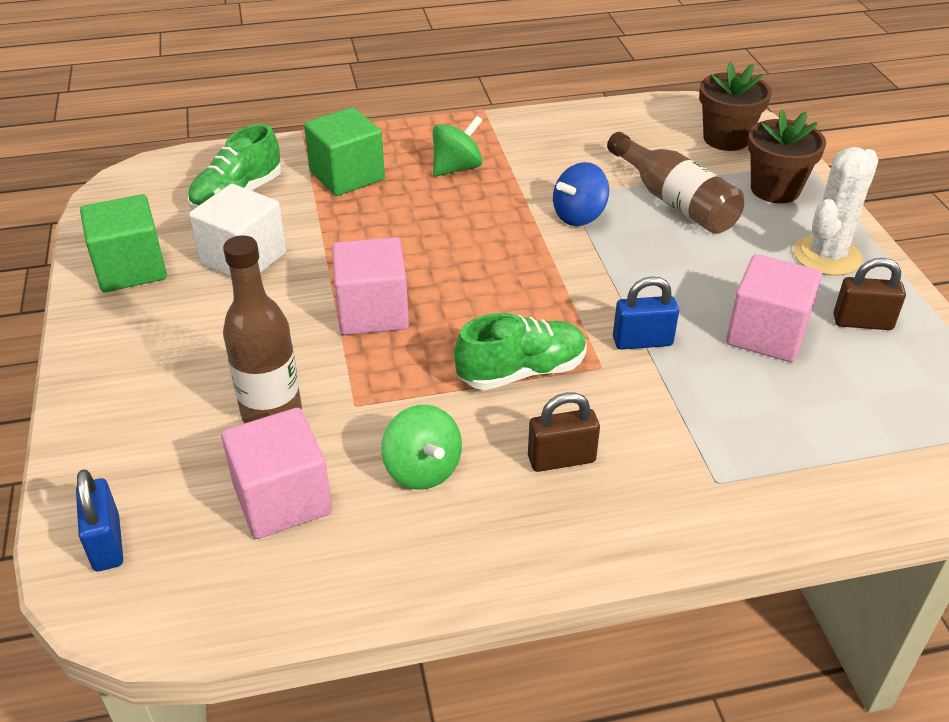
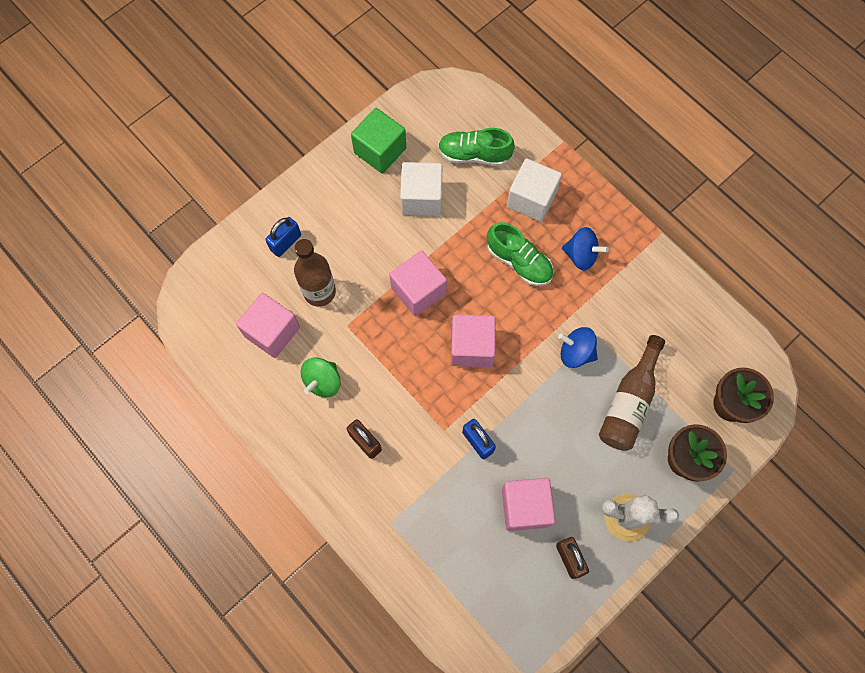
camera: 60 degrees right, 30 degrees up
blue padlock [76,469,123,571] -> blue padlock moved to [265,217,301,257]
green cube [304,107,385,196] -> white cube [507,158,562,222]
green spinning top [433,116,483,176] -> blue spinning top [562,227,609,271]
green shoe [454,313,587,390] -> green shoe moved to [487,222,553,286]
none -> pink cube [451,315,496,367]

